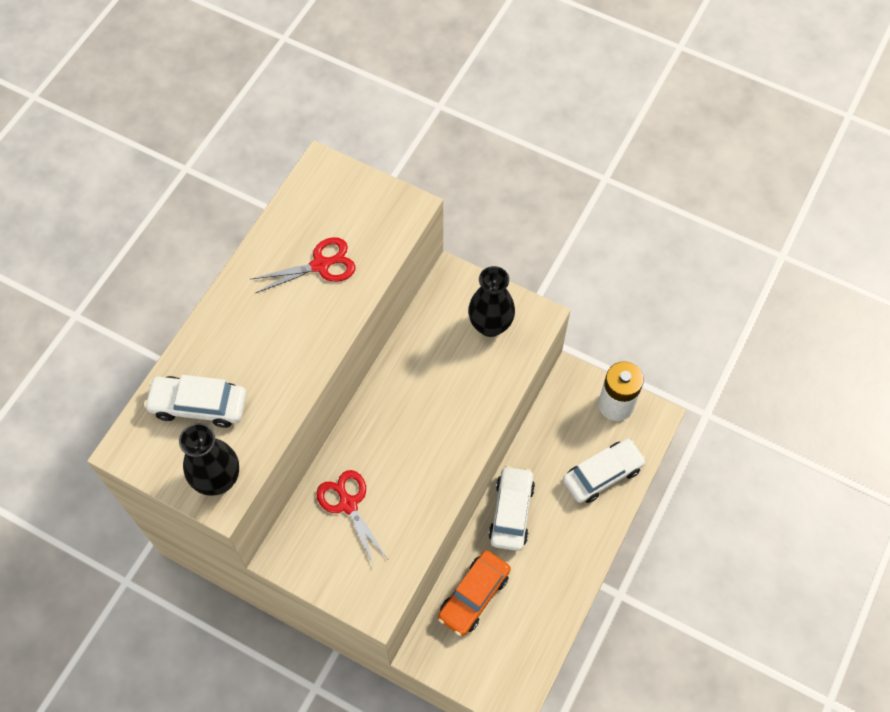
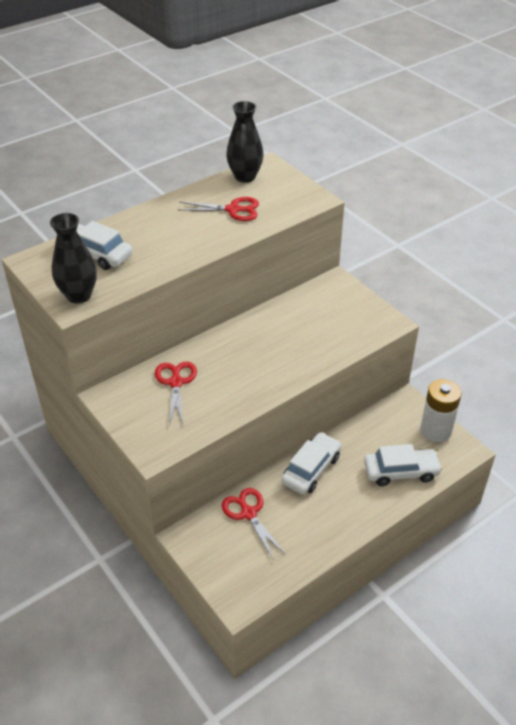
camera: 25 degrees right, 20 degrees down
orange car [438,550,511,636] -> red scissors [222,488,286,560]
black vase [468,266,515,337] -> black vase moved to [226,101,264,183]

